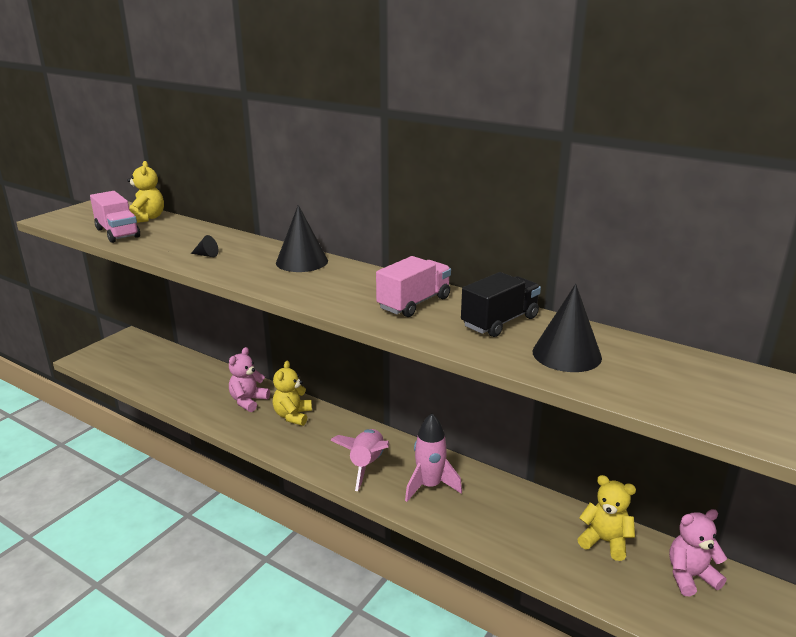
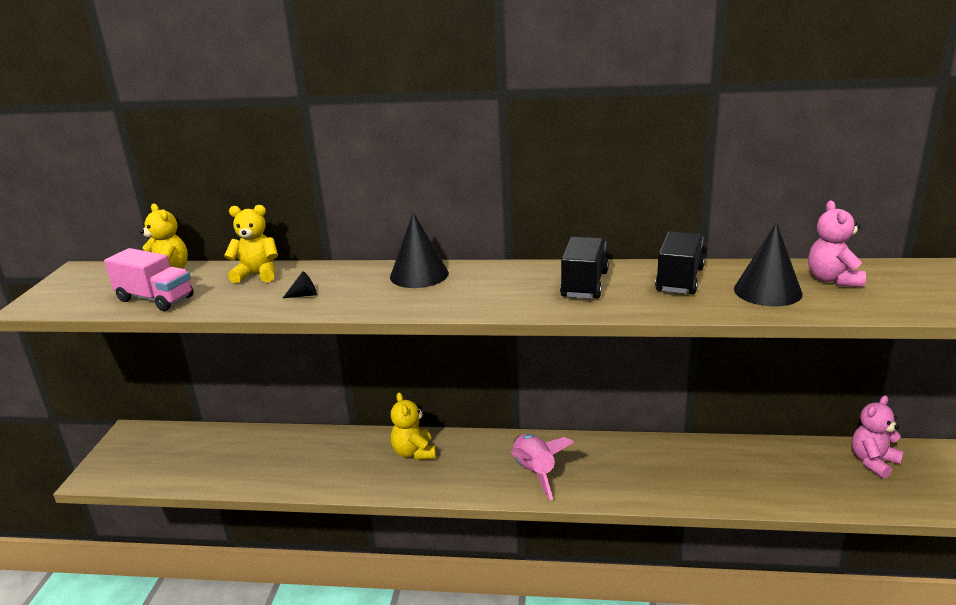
camera: 25 degrees left, 0 degrees up
pink teddy bear [229,347,270,412] -> pink teddy bear moved to [808,200,866,287]
pink truck [376,256,451,317] -> black truck [560,237,609,299]
pink rocket [405,414,462,502] -> none
yellow teddy bear [578,475,636,561] -> yellow teddy bear moved to [224,205,278,283]

